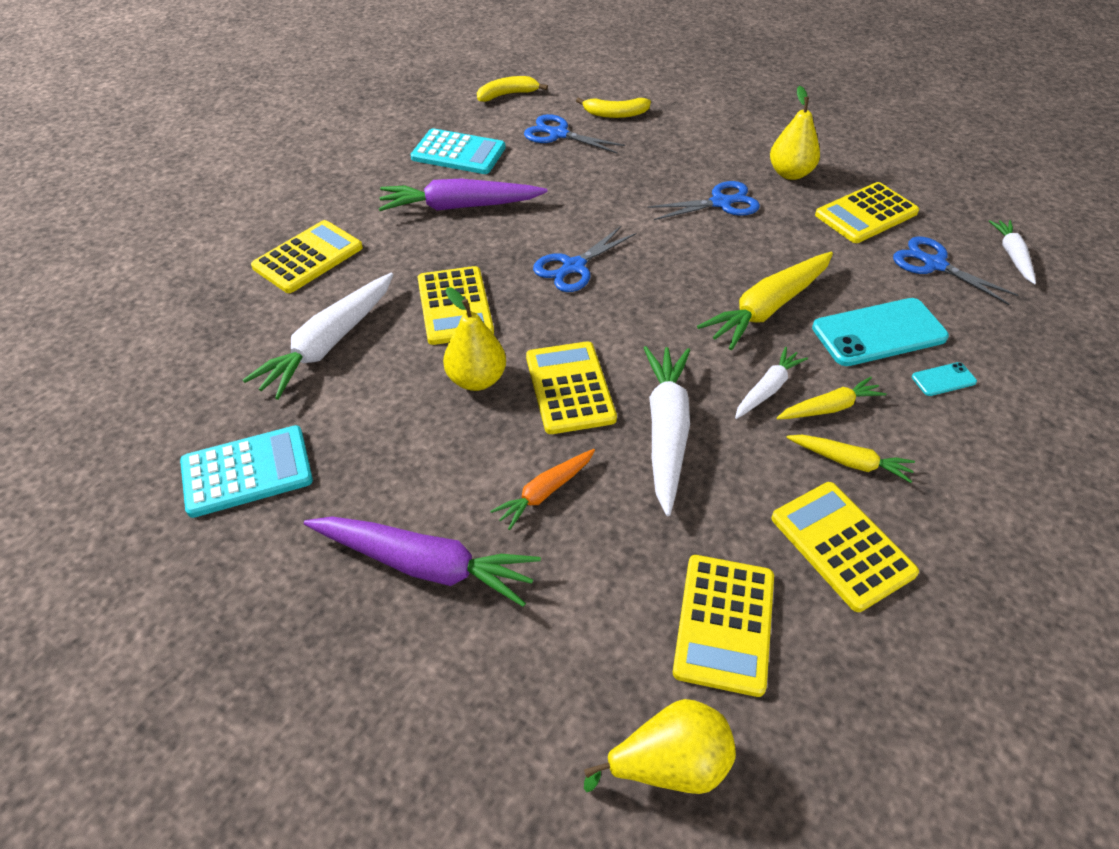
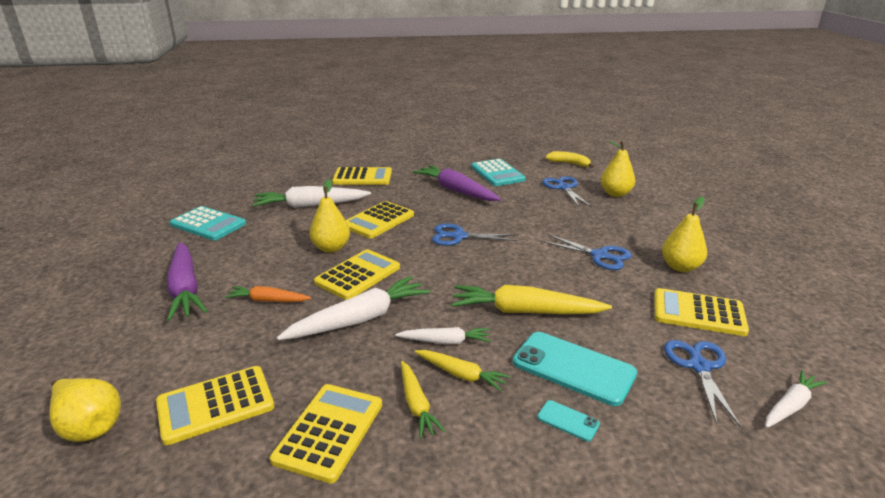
camera: 50 degrees right, 20 degrees down
yellow banana [576,97,651,118] -> yellow pear [601,141,635,197]

